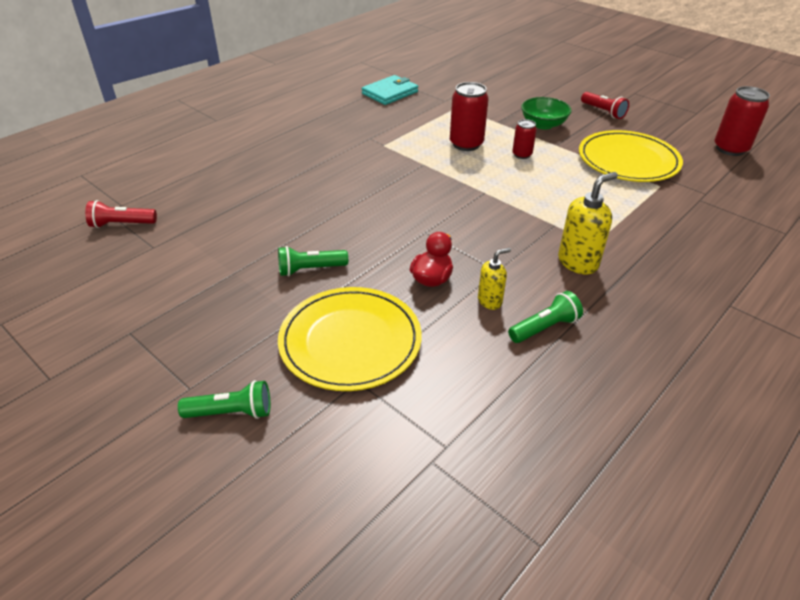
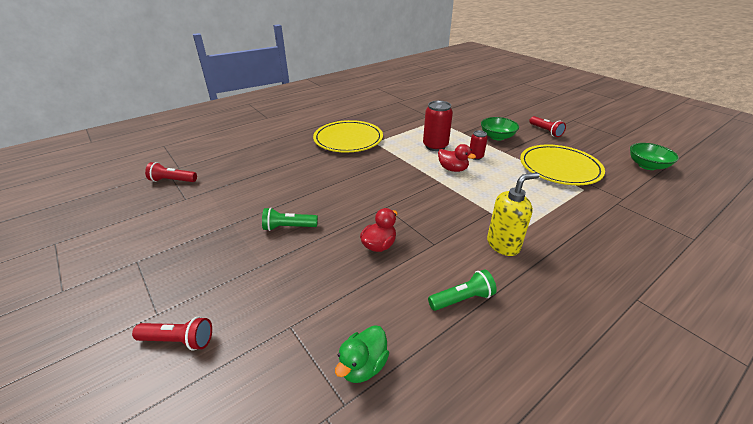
camera: 10 degrees right, 5 degrees down
green flashlight [178,380,270,419] -> red flashlight [132,317,212,351]
yellow plate [278,287,422,391] -> yellow plate moved to [313,120,383,152]
turquoise wallet [362,75,418,105] -> none
yellow soap dispenser [478,248,511,310] -> none
red can [714,86,770,156] -> green bowl [630,143,679,170]
none -> green duck [335,325,389,383]
none -> red duck [438,144,476,172]

